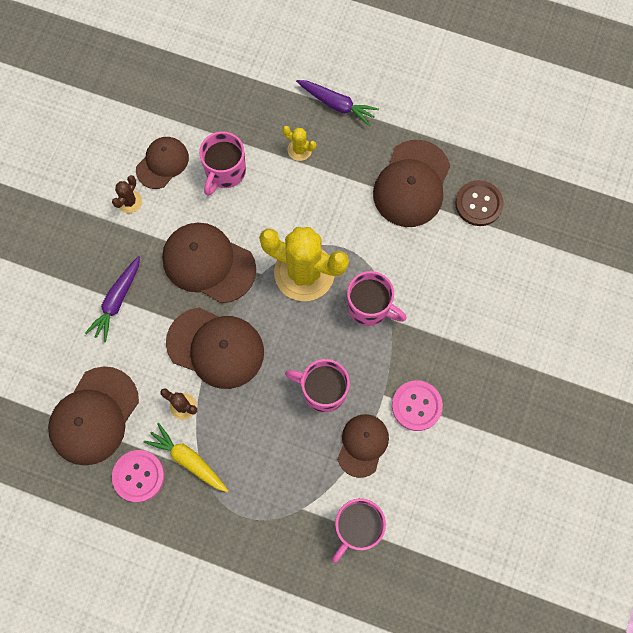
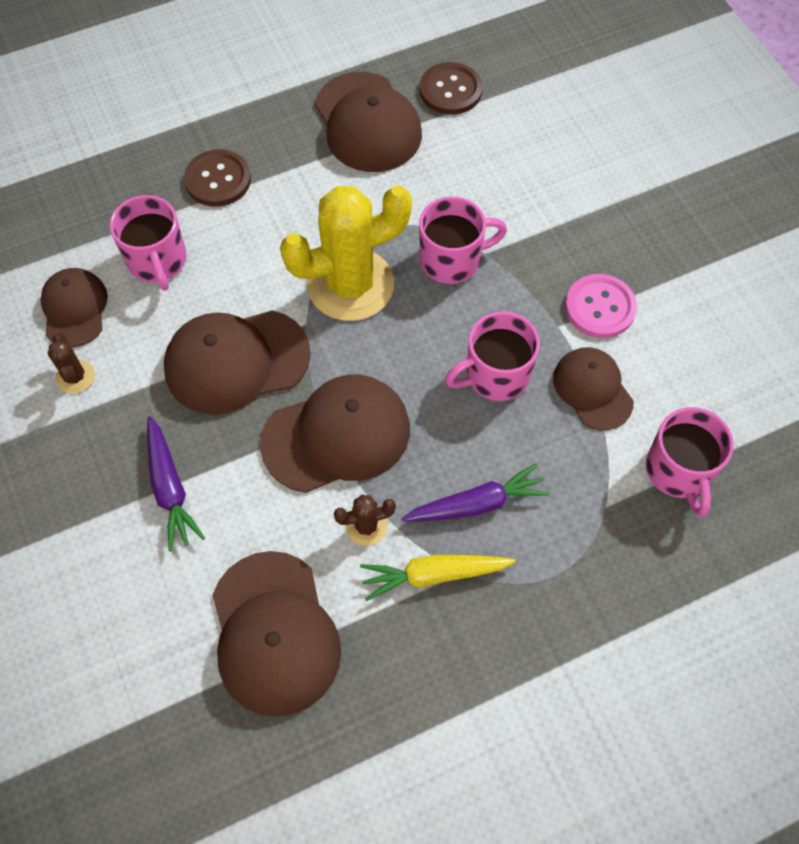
camera: 45 degrees left, 10 degrees down
pink button [112,450,164,502] -> none
yellow cactus [282,126,316,161] -> brown button [184,149,251,207]
purple carrot [296,80,379,126] -> purple carrot moved to [401,463,550,522]

